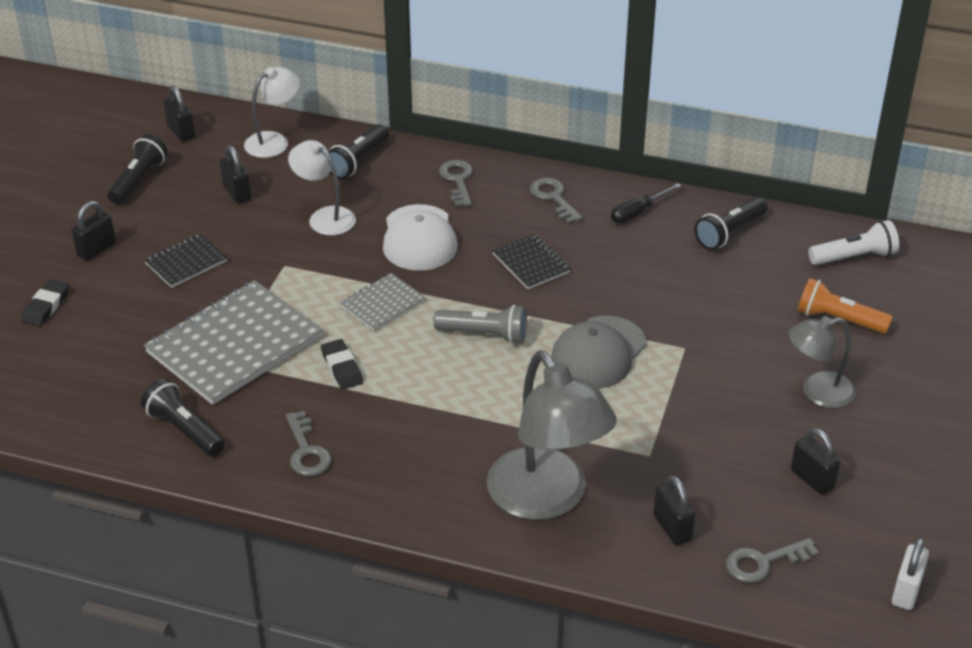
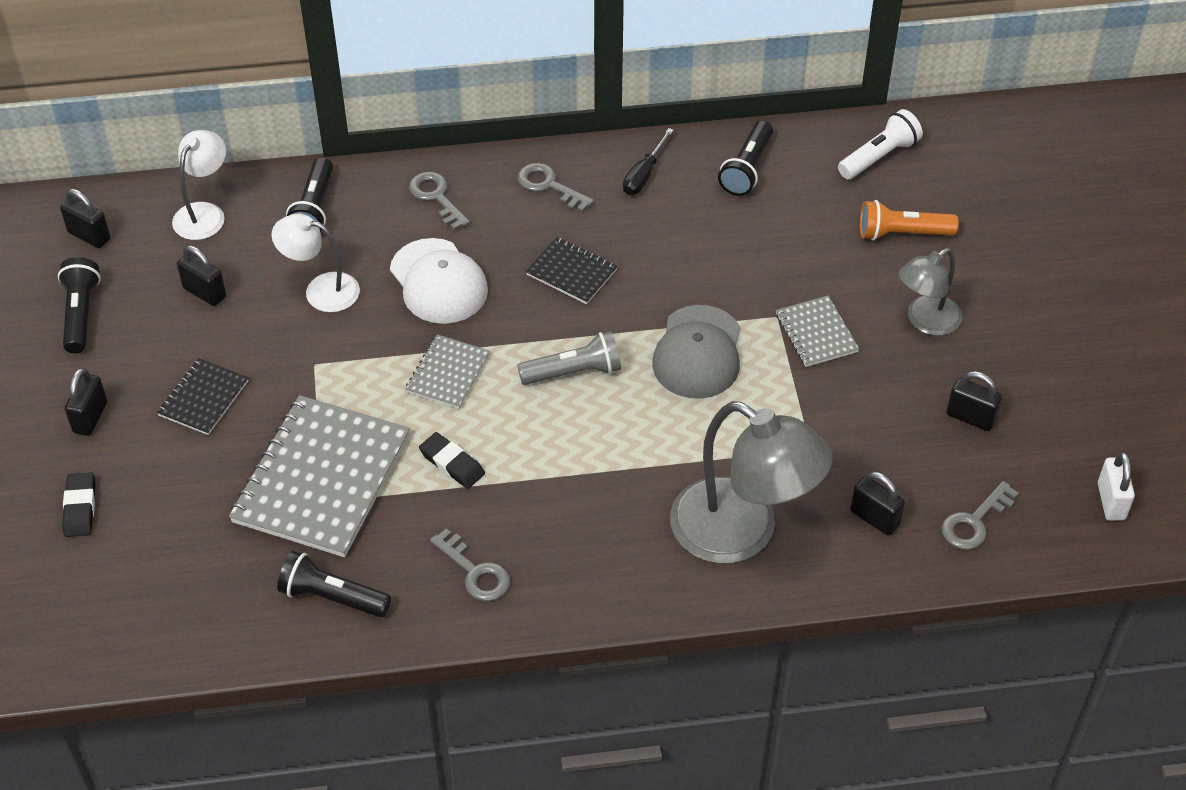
camera: 25 degrees left, 10 degrees up
none -> grey notebook [776,295,859,367]

